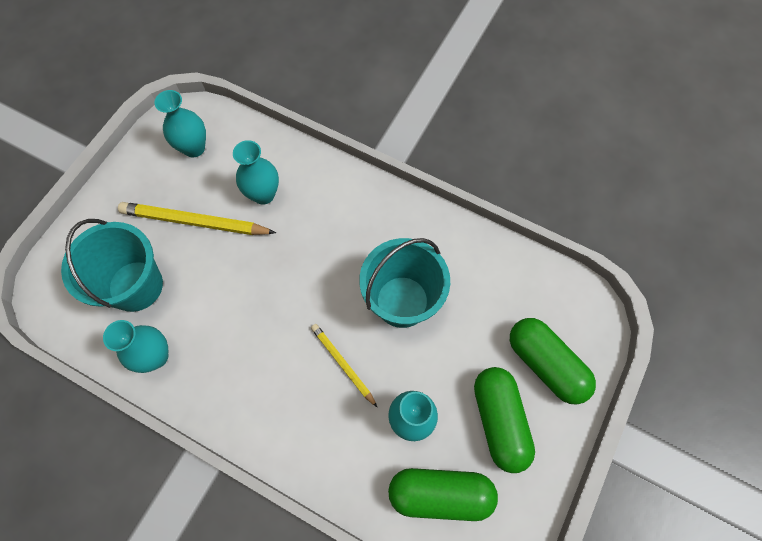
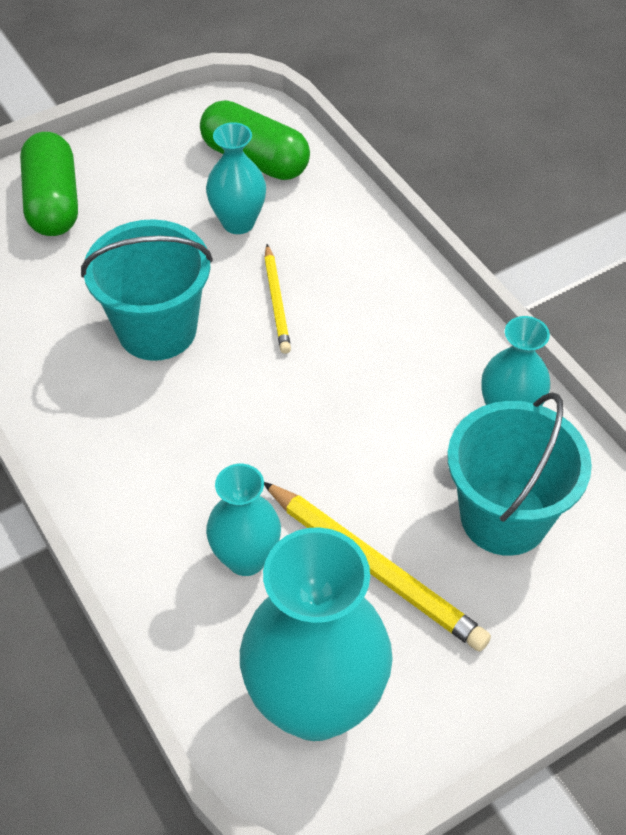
camera: 150 degrees left, 15 degrees down
turquoise vase [155,90,206,157] -> turquoise vase [240,527,393,741], size x1.82
green capsule [474,367,535,473] -> none

